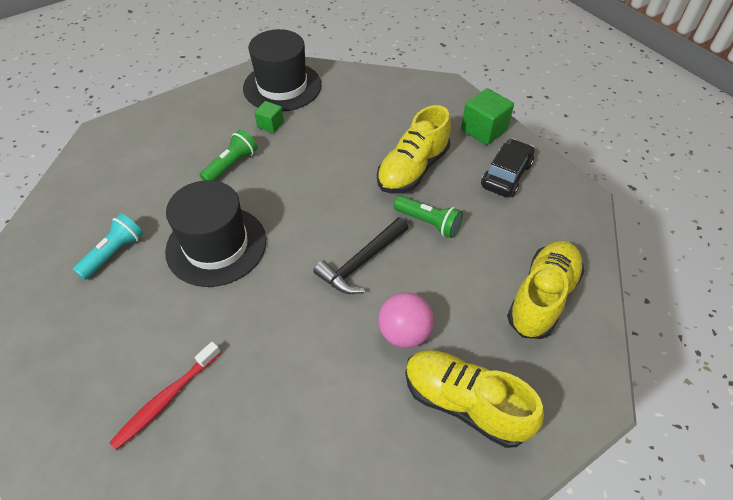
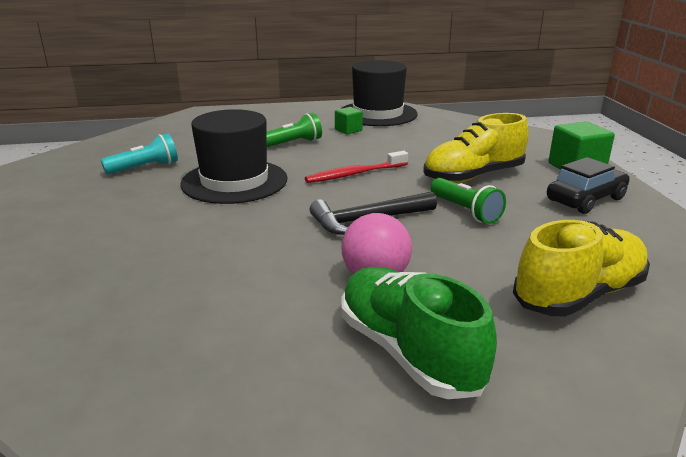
camera: 25 degrees right, 25 degrees down
red toothbrush [109,342,221,450] -> red toothbrush moved to [305,151,408,183]
yellow shoe [405,350,544,448] -> green shoe [341,267,497,399]

